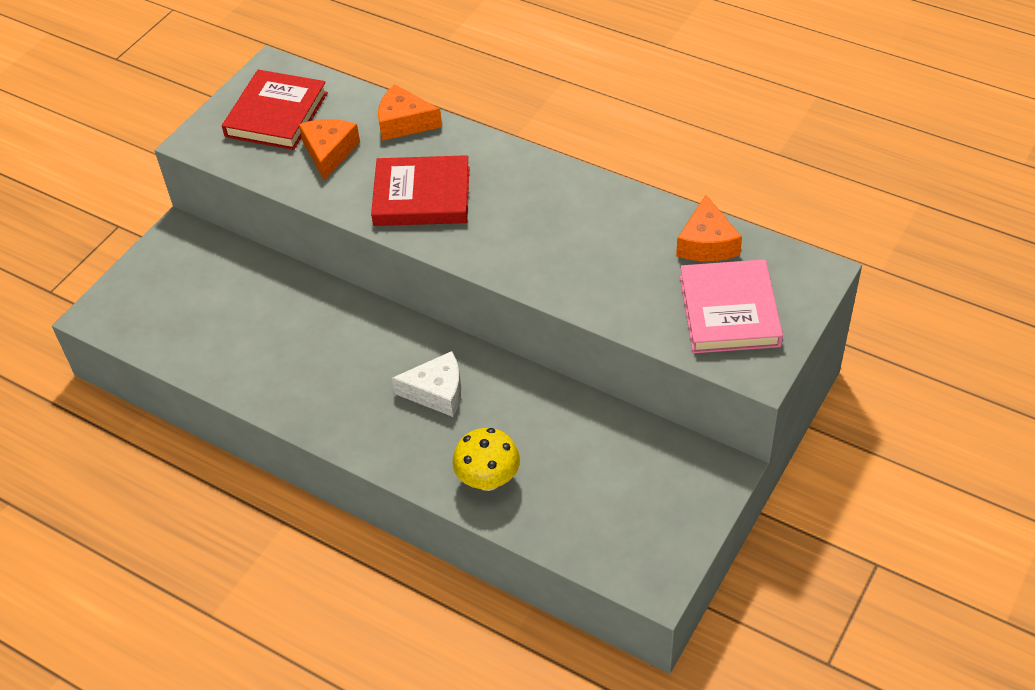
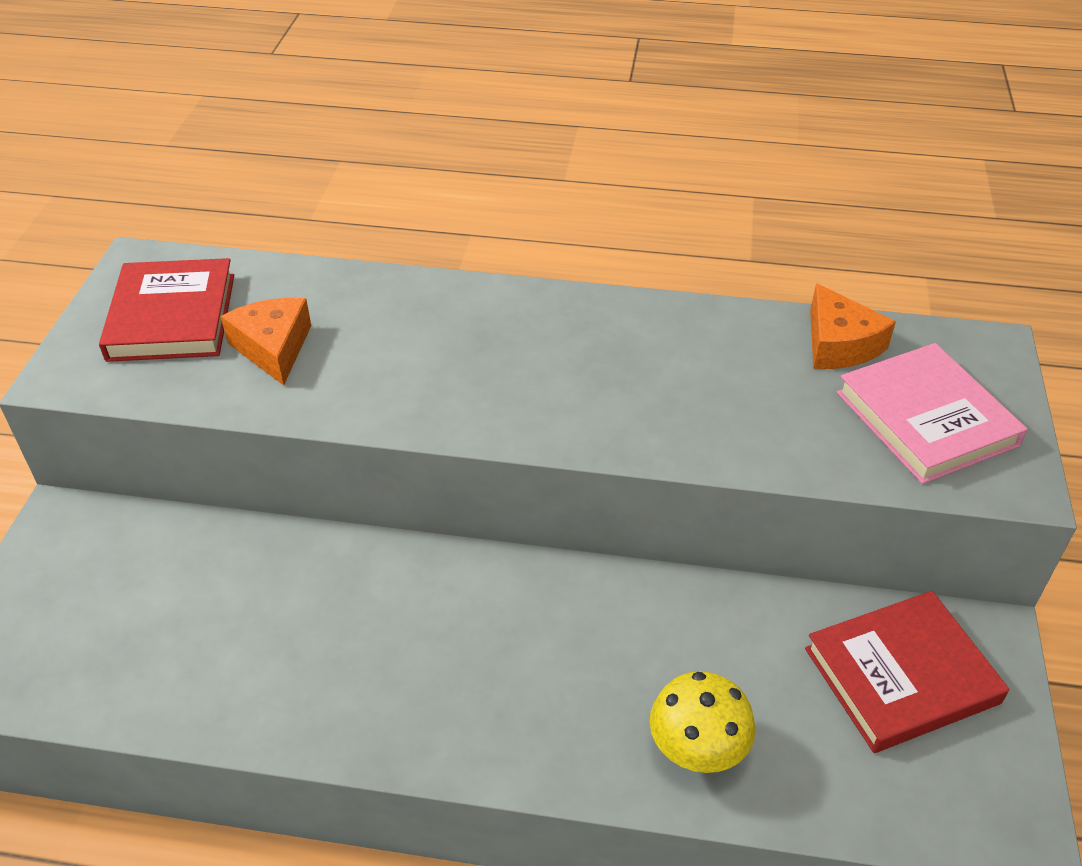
camera: 25 degrees left, 5 degrees down
red book [371,155,469,226] -> red book moved to [805,591,1009,753]
orange cheese [378,84,442,141] -> none
white cheese [392,351,461,417] -> none

